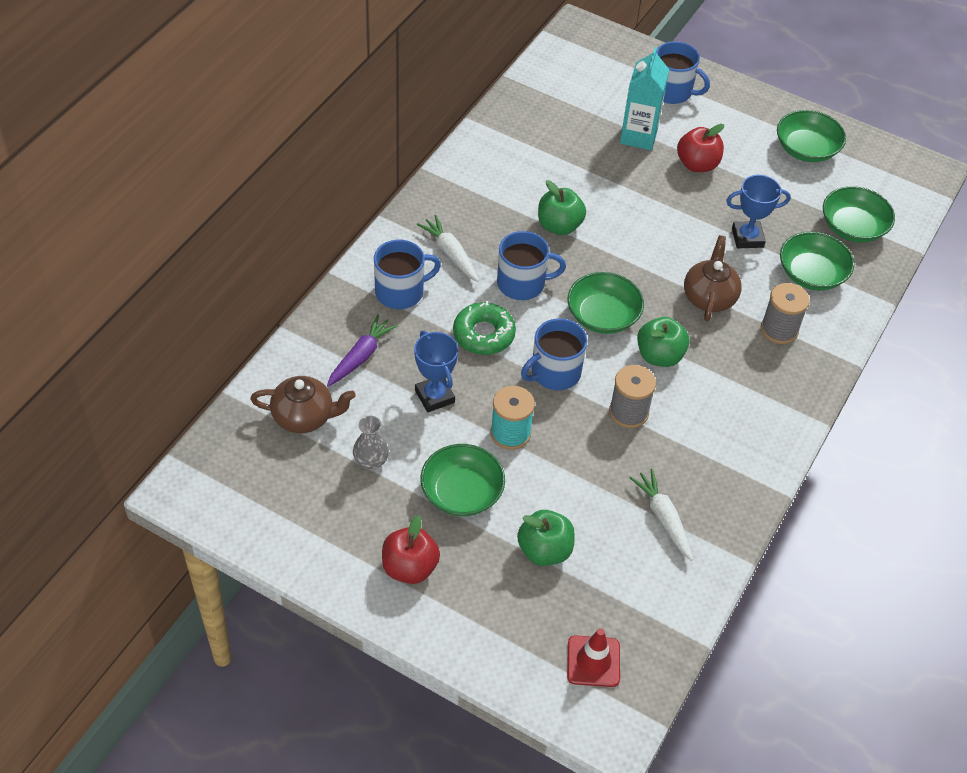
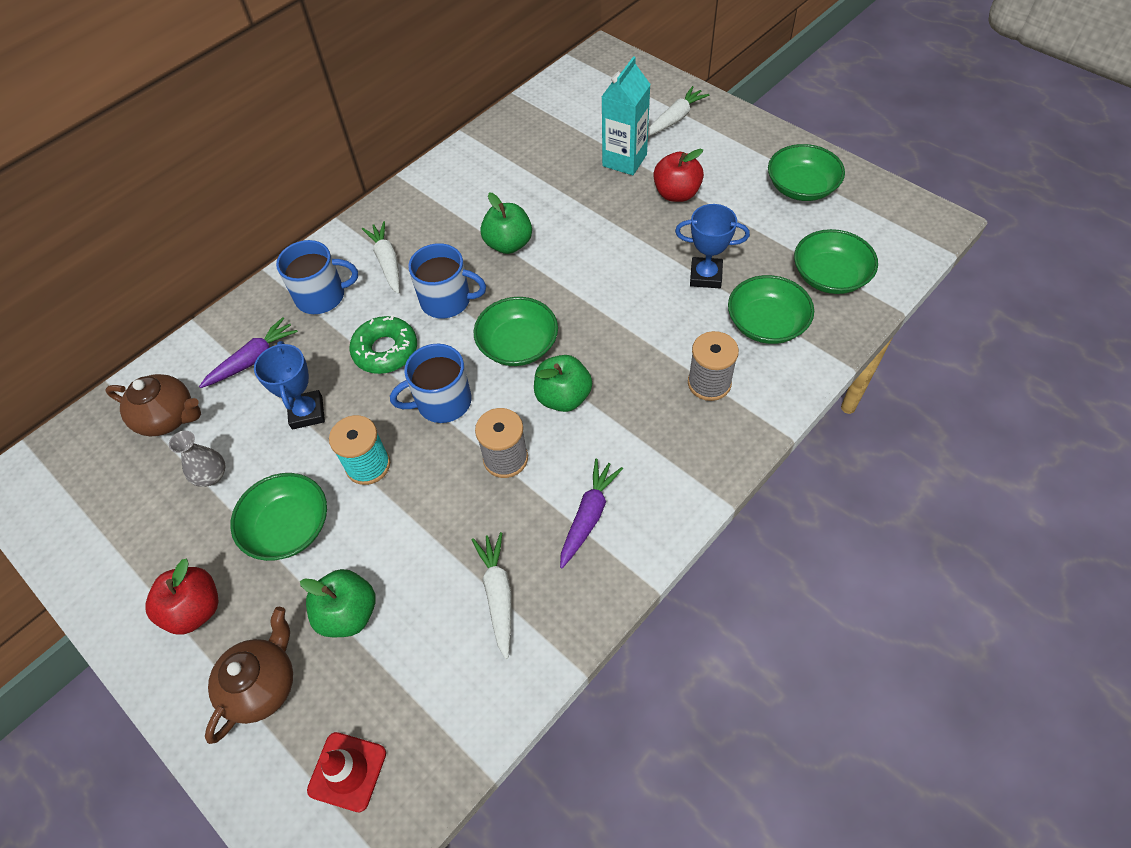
camera: 20 degrees right, 5 degrees up
blue mug [656,41,710,104] -> white carrot [648,86,710,136]
brown teapot [684,235,742,322] -> brown teapot moved to [205,607,293,744]
none -> purple carrot [560,459,623,568]

